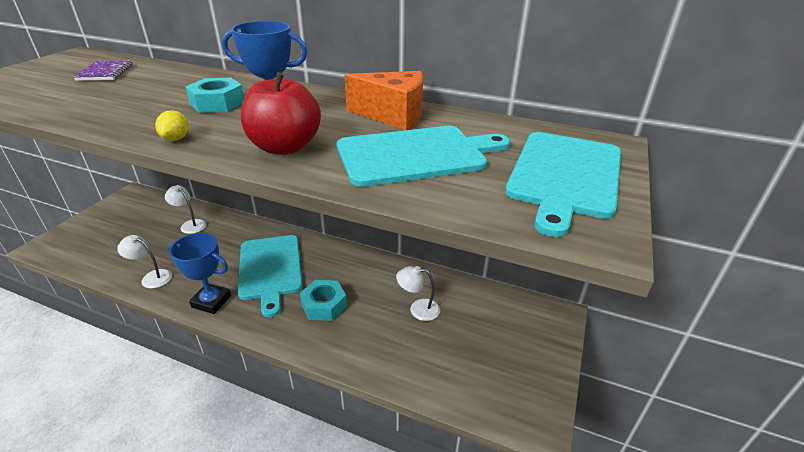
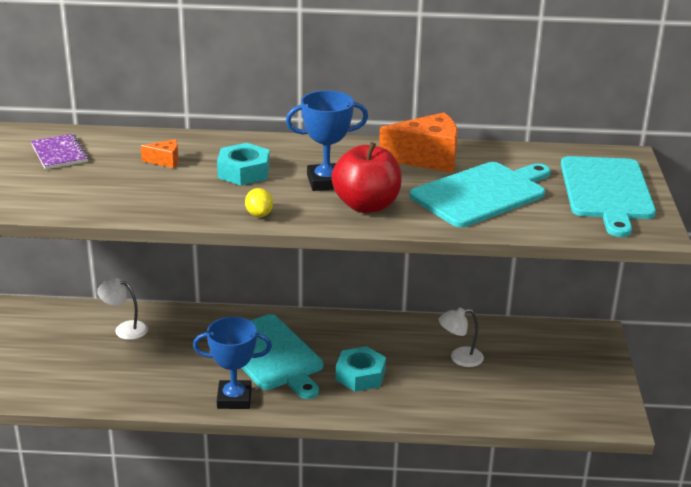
camera: 20 degrees left, 5 degrees down
white lamp [117,235,172,288] -> none
none -> orange cheese [141,139,179,168]

